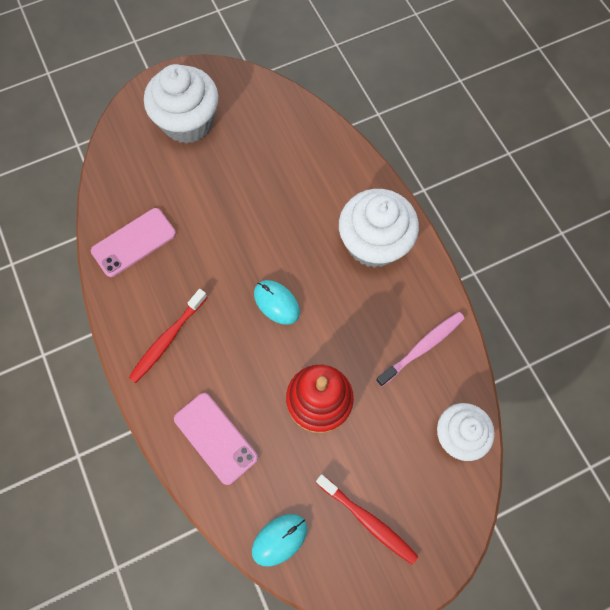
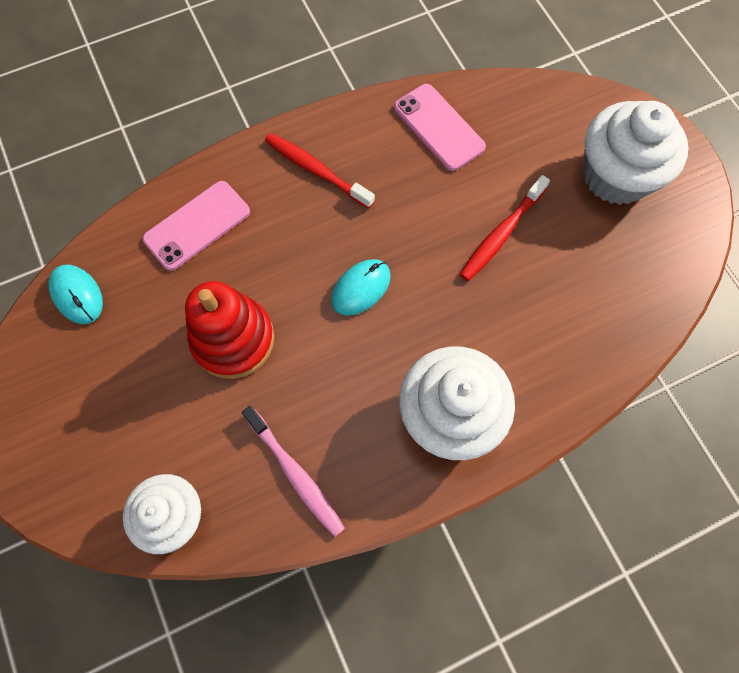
camera: 90 degrees right, 0 degrees up
red toothbrush [316,474,418,565] -> red toothbrush moved to [460,175,550,281]

